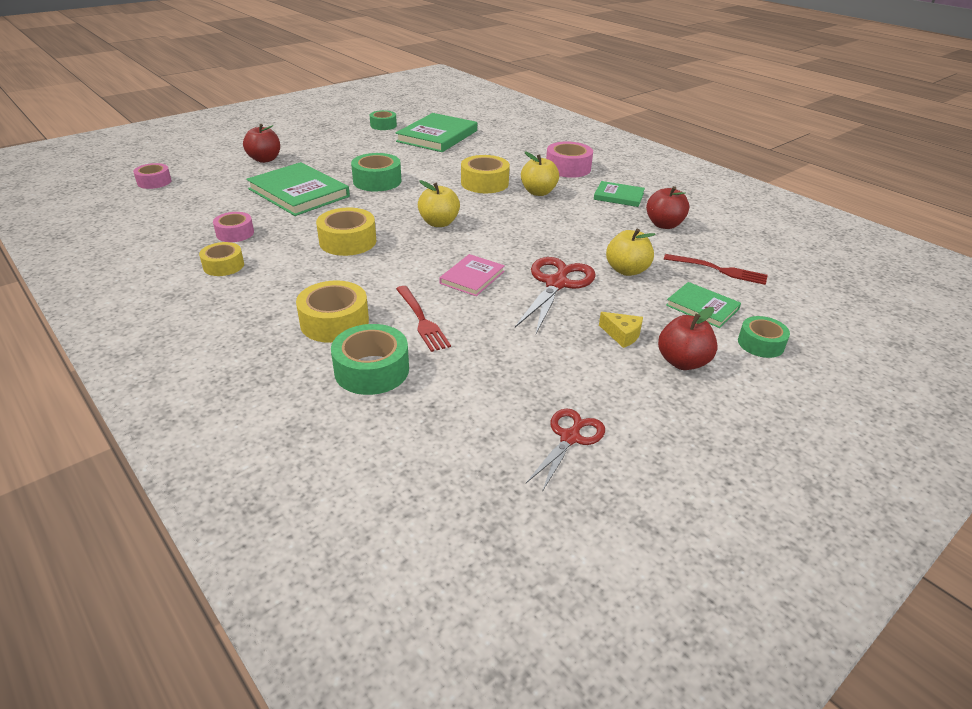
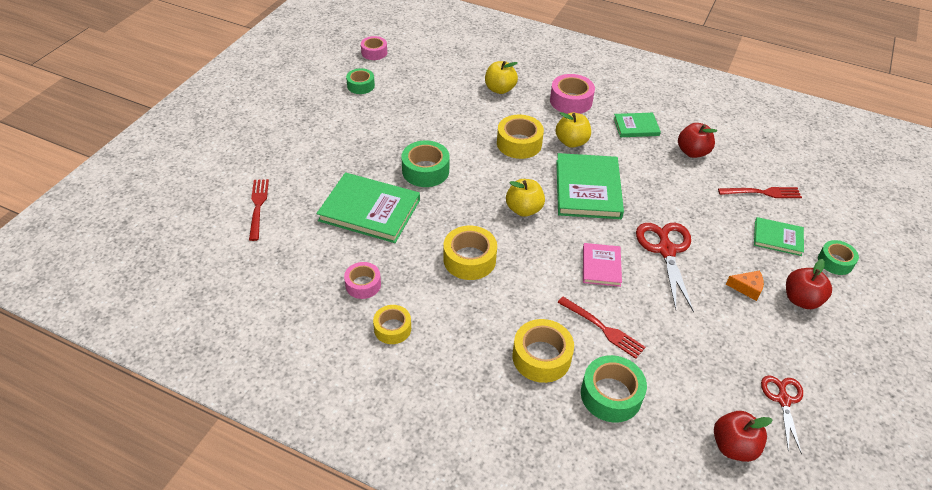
camera: 25 degrees left, 10 degrees up
pink tape [133,163,172,189] -> pink tape moved to [361,36,387,60]
red apple [243,124,280,163] -> red apple moved to [714,411,773,462]
green book [396,113,477,152] -> green book moved to [556,153,624,219]
yellow cheese [599,312,643,348] -> orange cheese [726,271,764,301]
yellow apple [606,229,656,276] -> yellow apple moved to [485,61,518,94]
none -> red fork [249,179,269,241]

